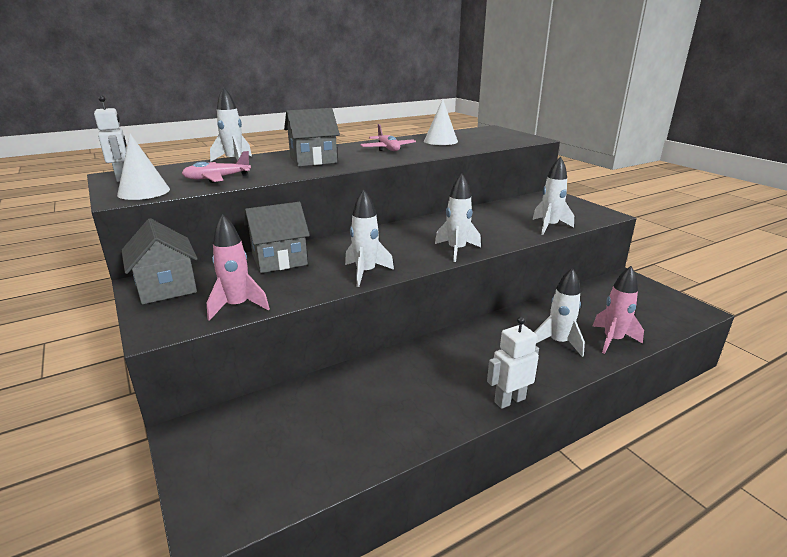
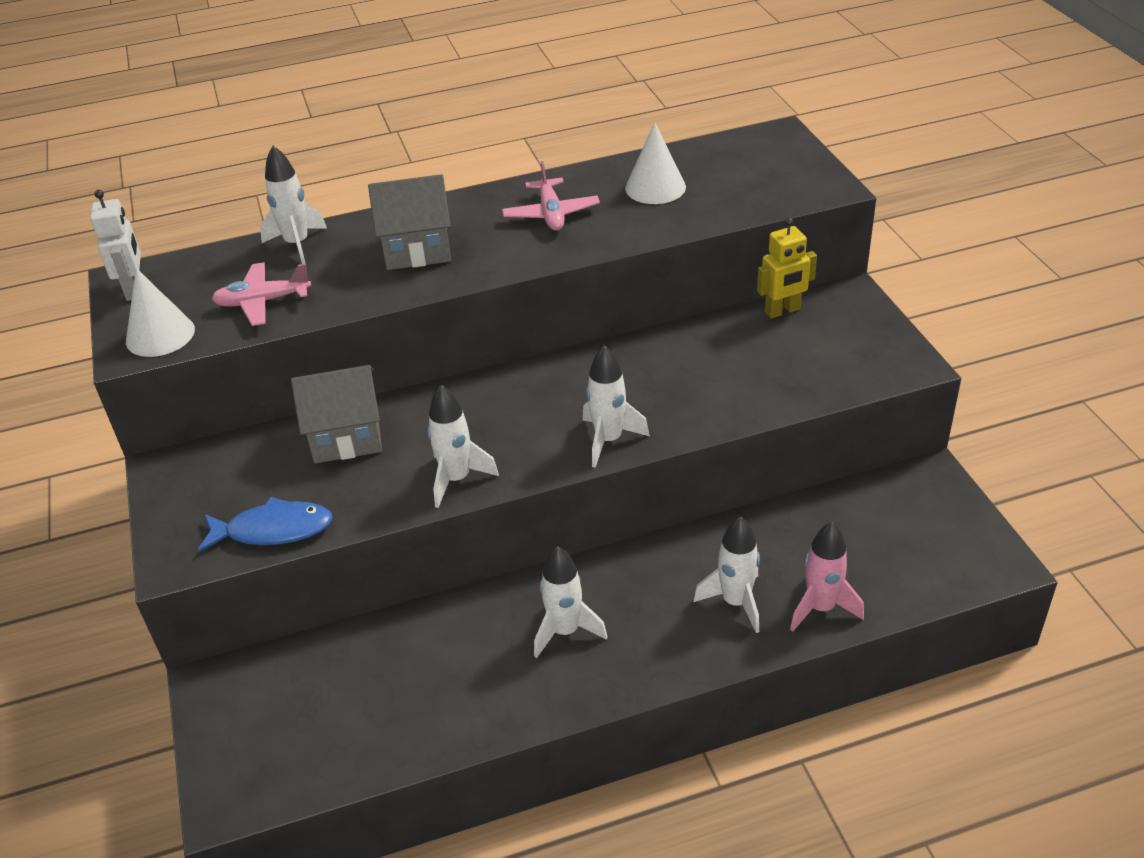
camera: 15 degrees right, 15 degrees up
grey house [121,218,198,304] -> none
pink rocket [207,214,270,321] -> blue fish [198,497,333,552]
white robot [487,316,539,409] -> none
white rocket [533,156,574,235] -> white rocket moved to [534,546,608,658]
none -> yellow robot [757,218,817,319]

